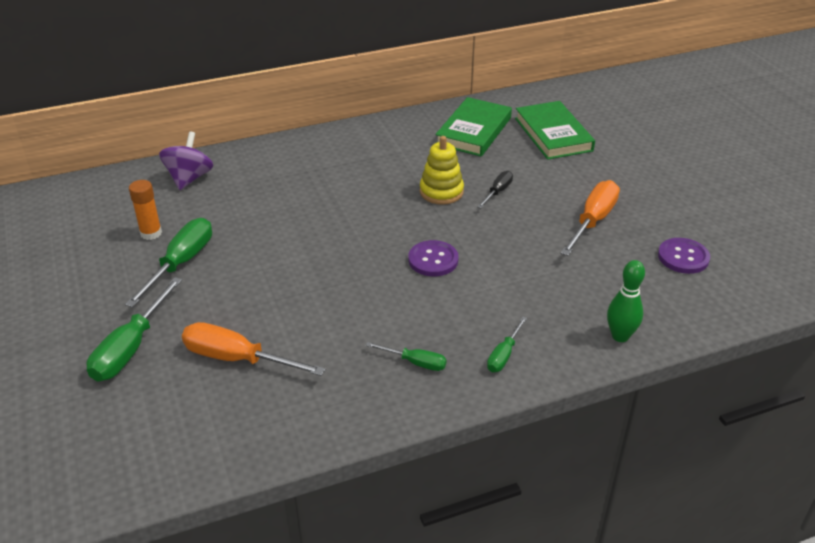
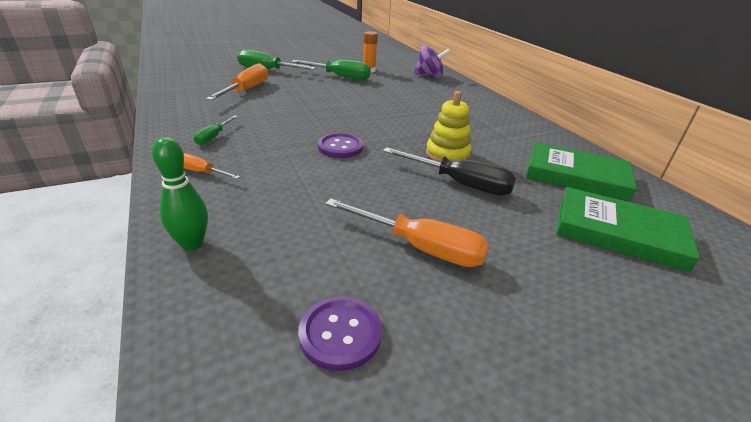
camera: 85 degrees right, 5 degrees down
black screwdriver [477,171,513,208] -> black screwdriver [383,147,516,196], size x1.82
green screwdriver [487,317,527,372] -> orange screwdriver [184,153,240,179]
green book [515,101,595,160] -> green book turned 45 degrees clockwise [556,187,700,272]

